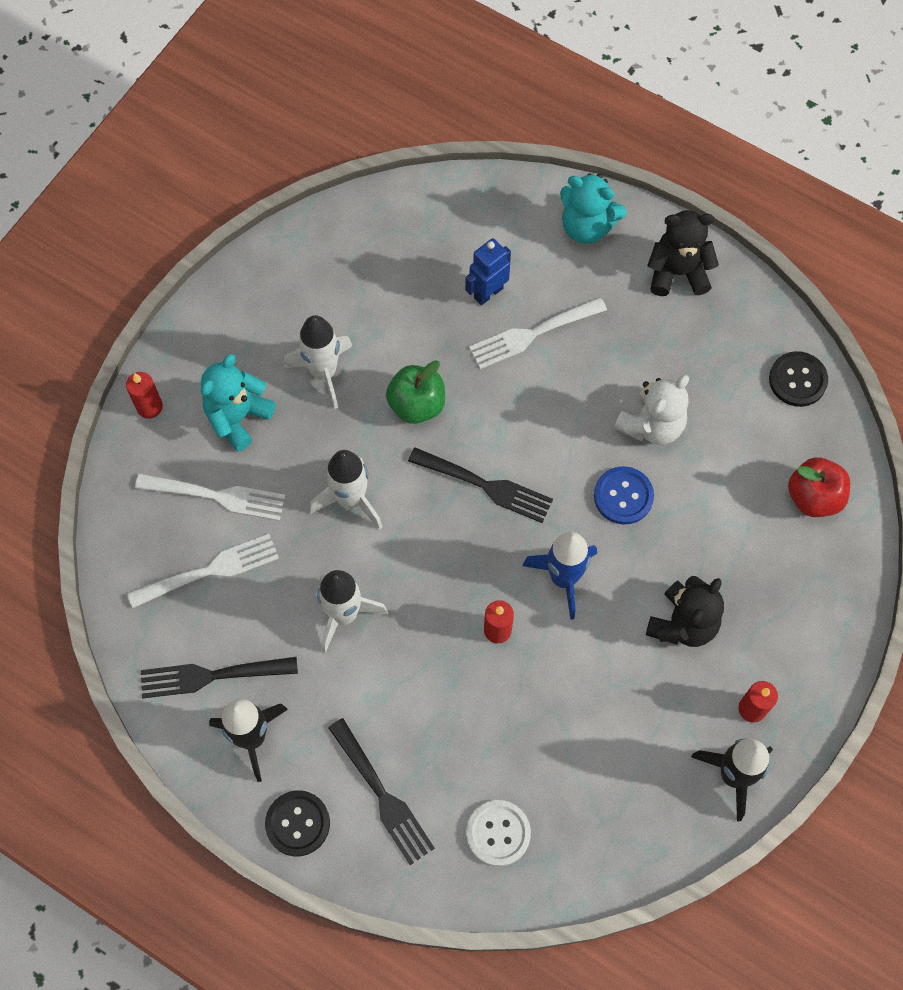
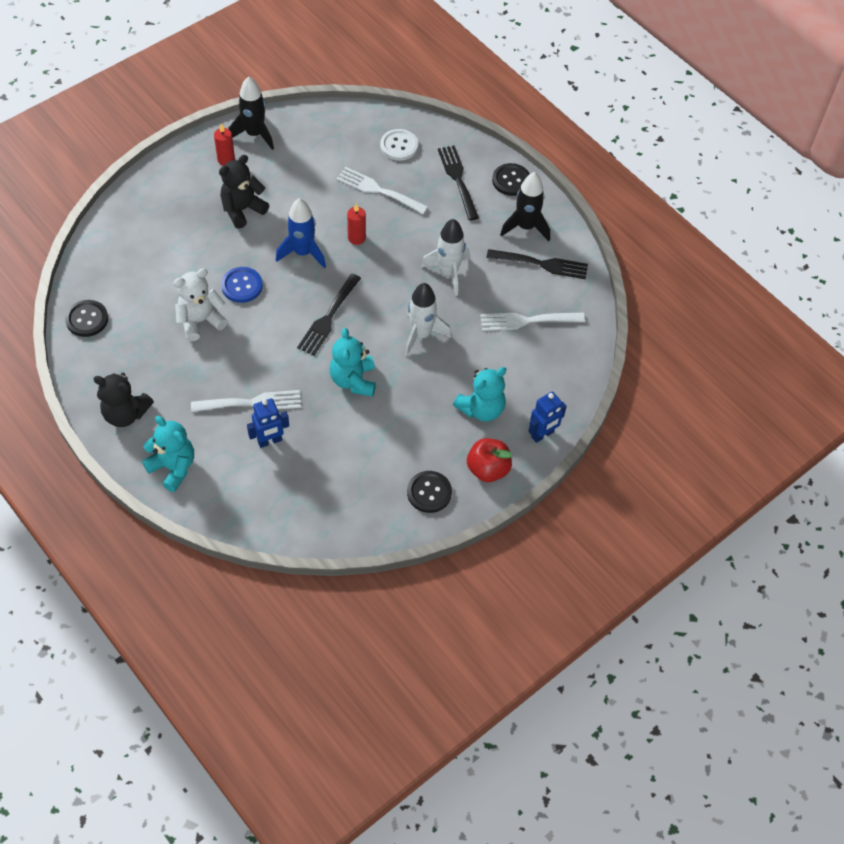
camera: 165 degrees left, 10 degrees down
red candle [126,372,163,418] -> blue robot [528,391,567,443]
white fork [135,473,286,521] -> white fork moved to [336,167,428,214]
white rocket [283,315,352,409] -> none
green apple [386,360,445,424] -> turquoise teddy bear [330,328,376,397]
black fork [408,447,553,523] -> black fork turned 105 degrees counterclockwise [297,274,361,356]
red apple [788,457,850,517] -> red apple moved to [467,438,512,482]
none -> black button [407,471,452,513]

